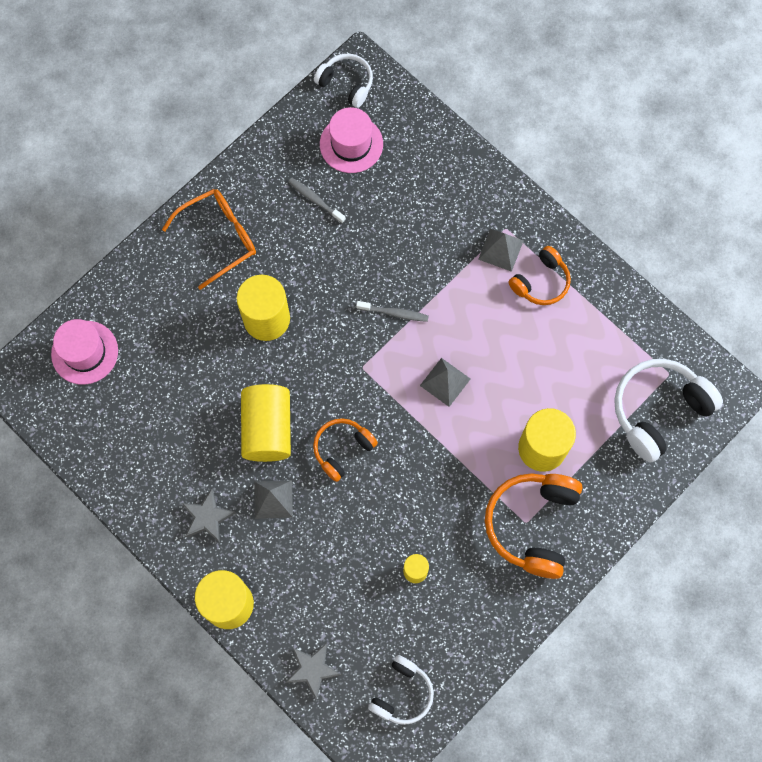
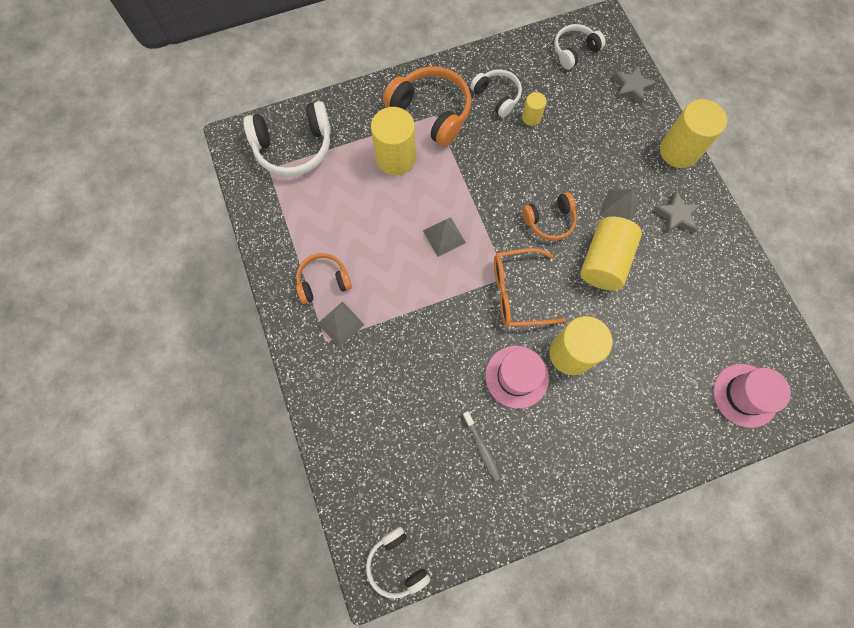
camera: 155 degrees left, 0 degrees up
orange glasses [162,189,256,290] -> orange glasses moved to [494,248,566,327]
pink hat [320,107,383,173] -> pink hat moved to [486,346,549,409]
grey toothbrush [356,301,429,322] -> none
orange headphones [485,473,582,579] -> orange headphones turned 90 degrees counterclockwise [383,66,471,147]
none -> white headphones [470,69,522,117]

